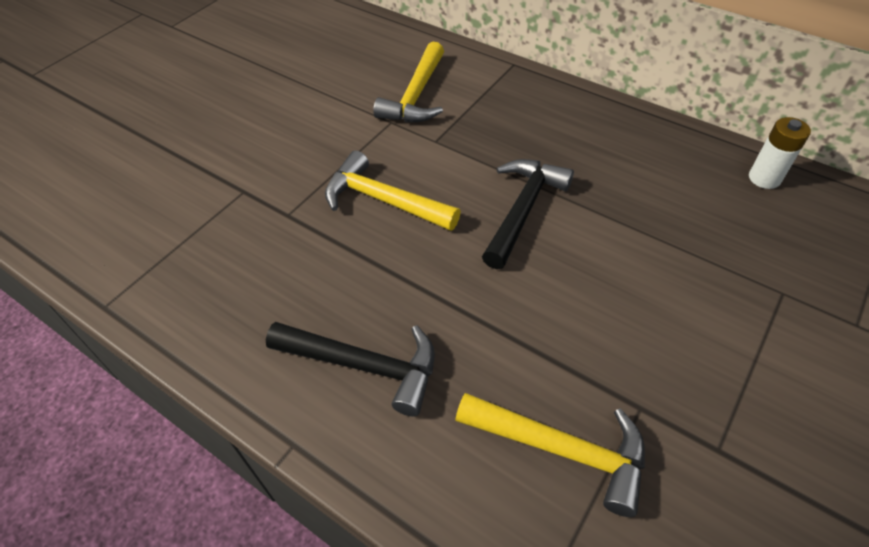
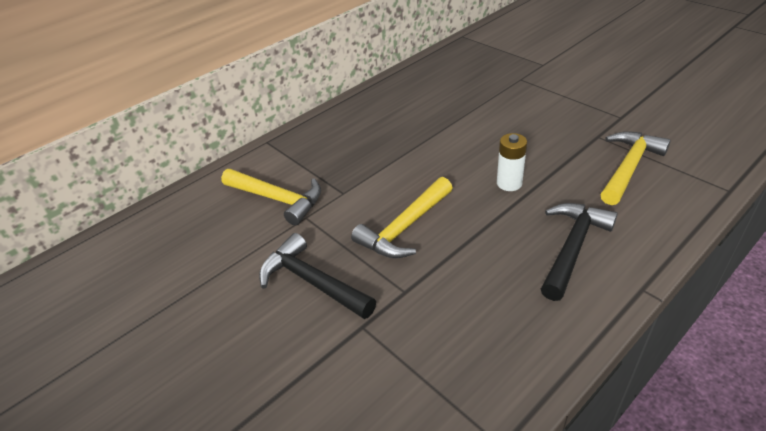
camera: 75 degrees left, 10 degrees down
black hammer [482,159,574,269] -> black hammer moved to [259,233,376,319]
white battery [749,117,811,189] -> white battery moved to [497,133,527,191]

